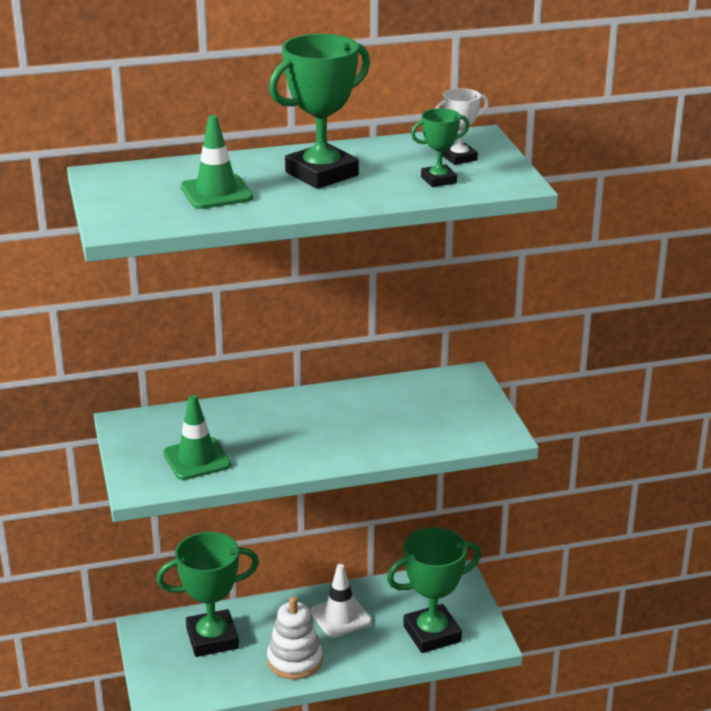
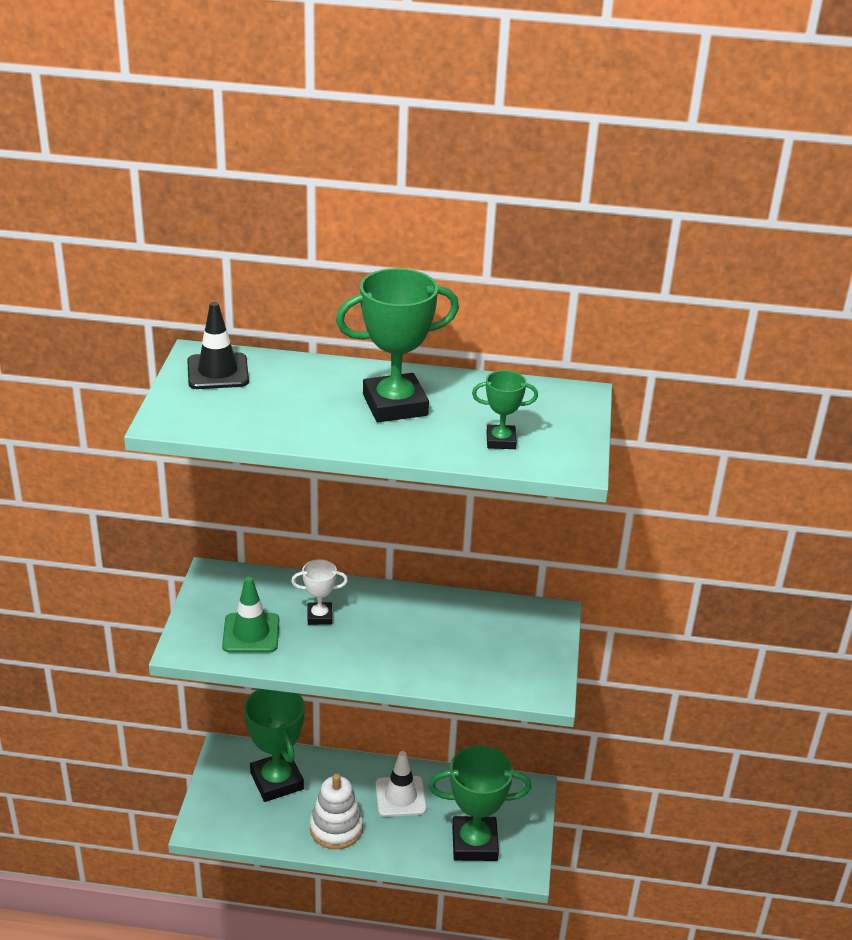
camera: 20 degrees right, 5 degrees up
green trophy [156,532,259,657] -> green trophy turned 60 degrees clockwise [244,689,305,802]
green traffic cone [180,115,253,209] -> none
white trophy [435,88,488,165] -> white trophy moved to [291,559,348,625]
none -> black traffic cone [187,302,249,389]

